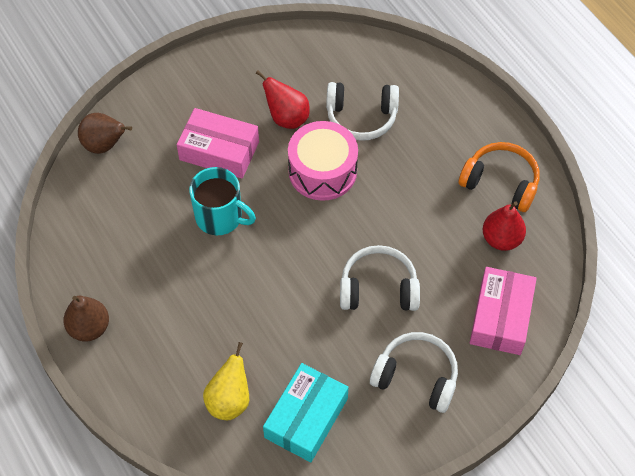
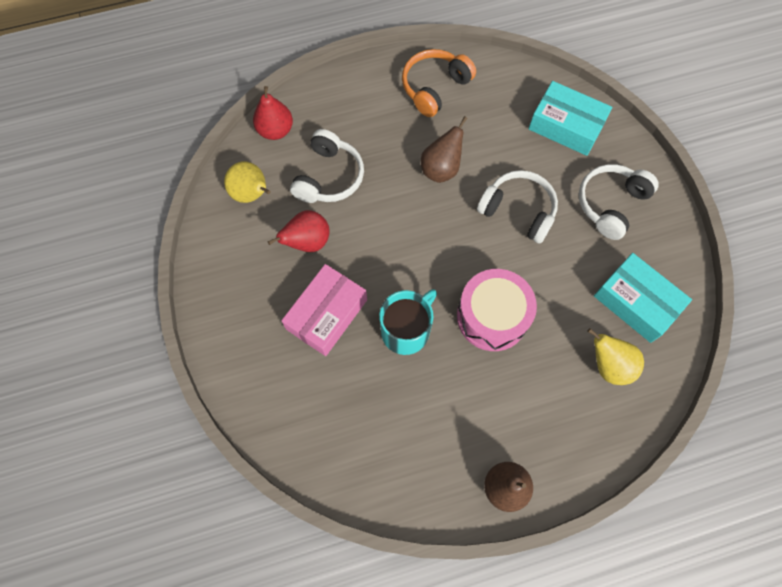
camera: 75 degrees left, 10 degrees up
brown pear [78,113,132,154] -> brown pear moved to [421,116,468,183]
pink drum [288,121,358,201] -> pink drum moved to [457,269,537,351]
white headphones [340,245,420,311] -> white headphones turned 105 degrees clockwise [477,170,558,244]
pink box [470,267,537,355] -> turquoise box [528,81,612,156]
red pear [483,201,526,251] -> red pear moved to [253,86,293,140]
none -> yellow pear [224,161,271,203]

